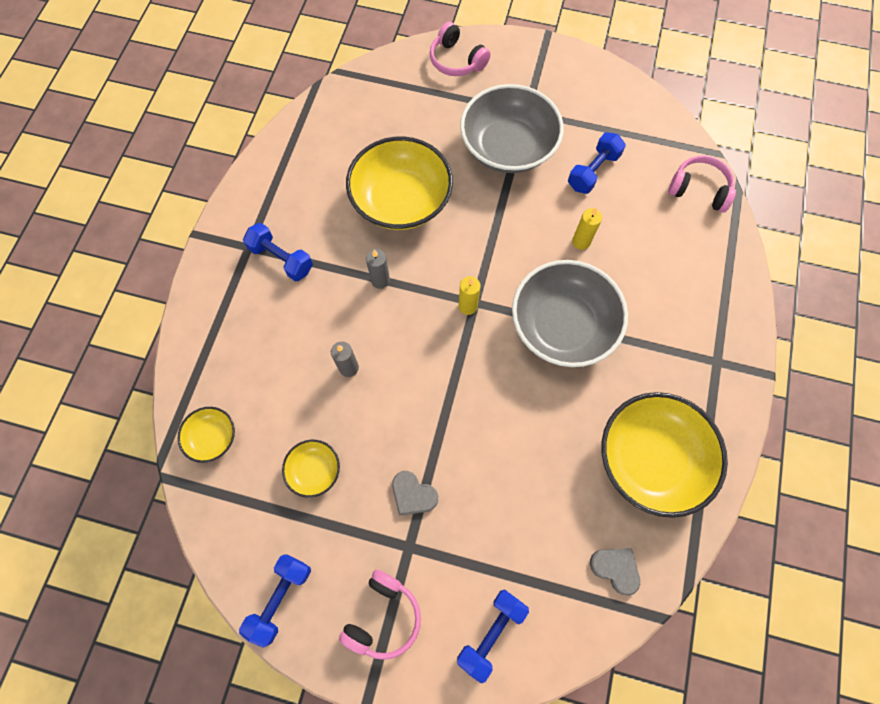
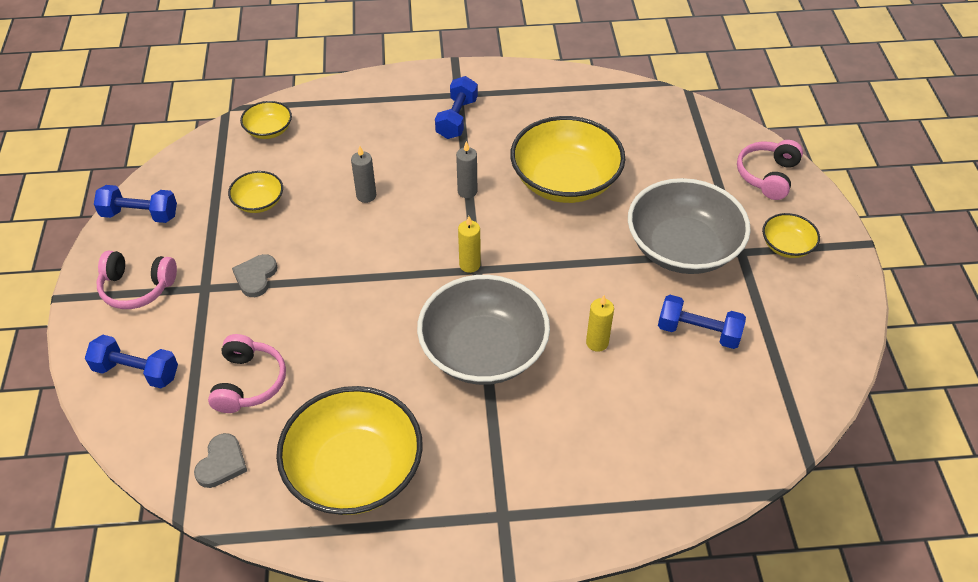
camera: 70 degrees right, 20 degrees down
pink headphones [668,156,736,213] -> pink headphones moved to [208,334,286,413]
none -> yellow bowl [762,213,820,258]

